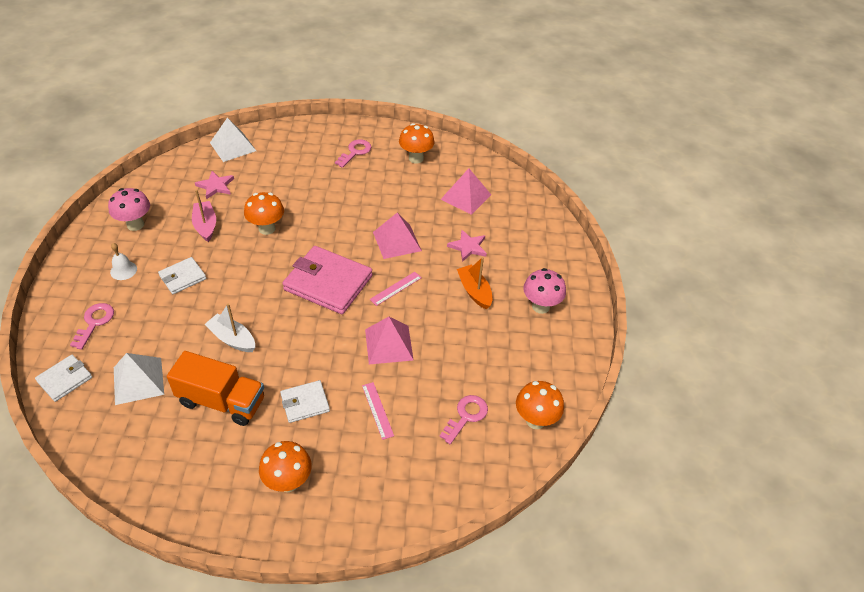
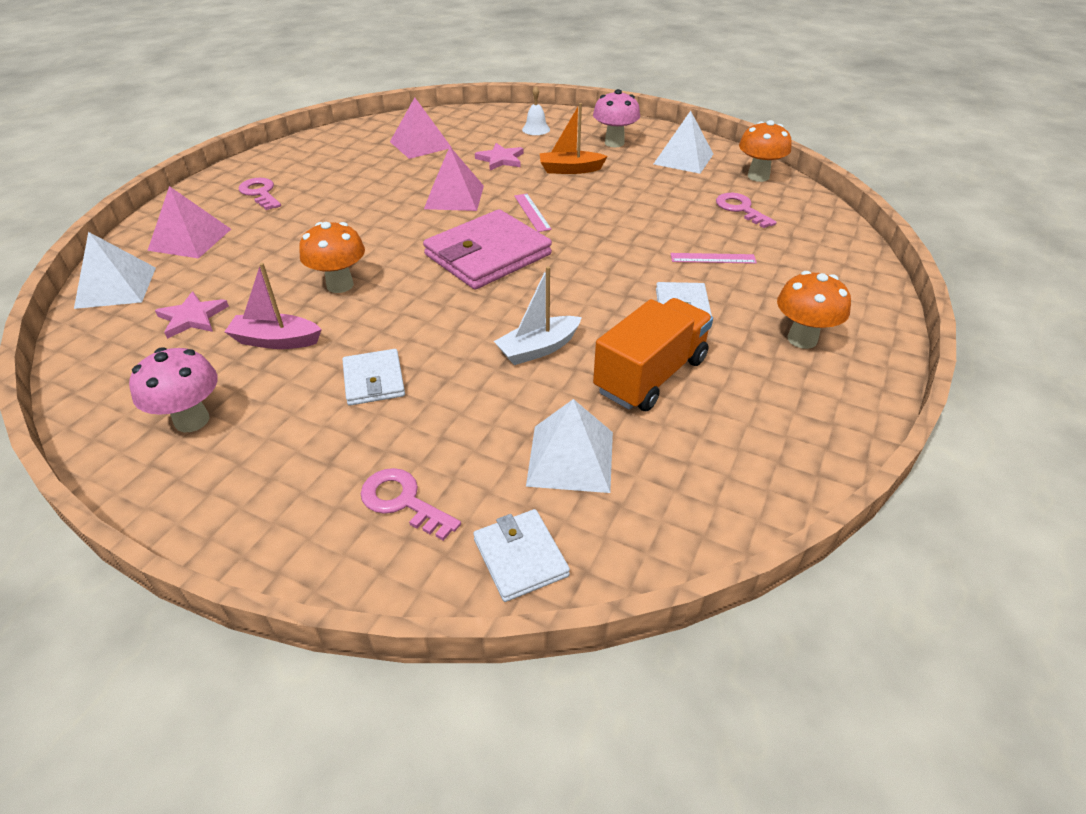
camera: 65 degrees left, 5 degrees down
white bell [110,243,137,280] -> white bell moved to [522,86,550,135]
pink pyramid [365,317,414,364] -> pink pyramid moved to [147,186,231,258]
orange mushroom [399,123,435,164] -> none
none -> white pyramid [654,111,713,174]

